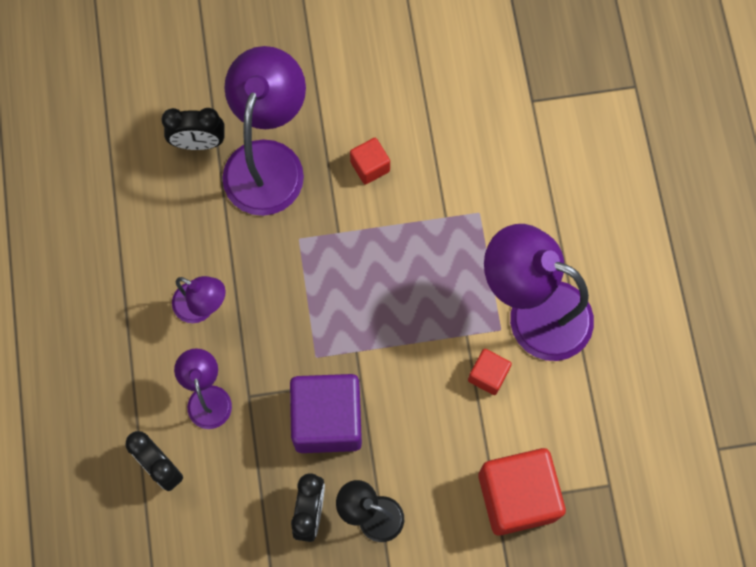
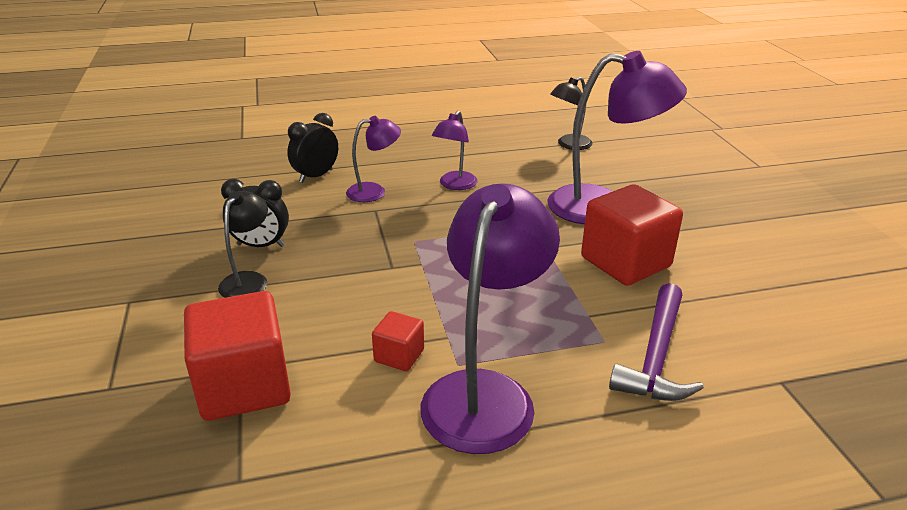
camera: 85 degrees right, 40 degrees down
black clock [161,108,225,150] -> none
purple cube [290,374,362,453] -> none
red cube [350,138,390,185] -> red cube [581,184,683,286], size x2.04
none -> black lamp [550,77,593,150]
none -> purple hammer [609,283,704,401]

